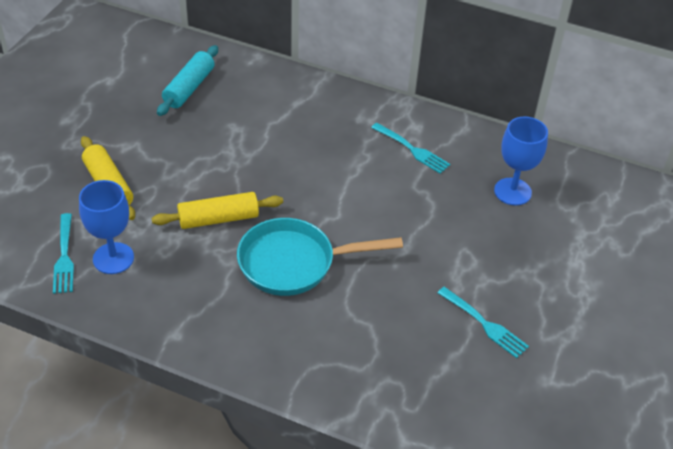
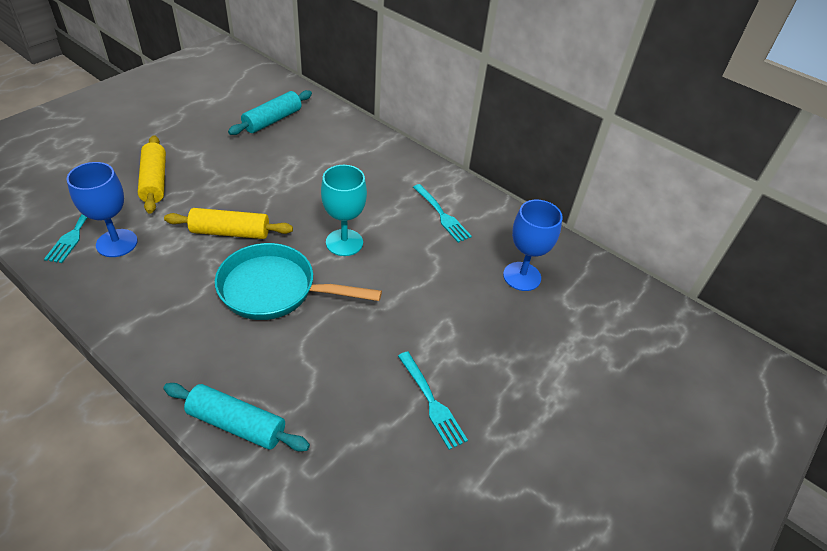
camera: 15 degrees right, 0 degrees up
none -> turquoise rolling pin [163,383,310,451]
none -> turquoise goblet [321,165,367,256]

